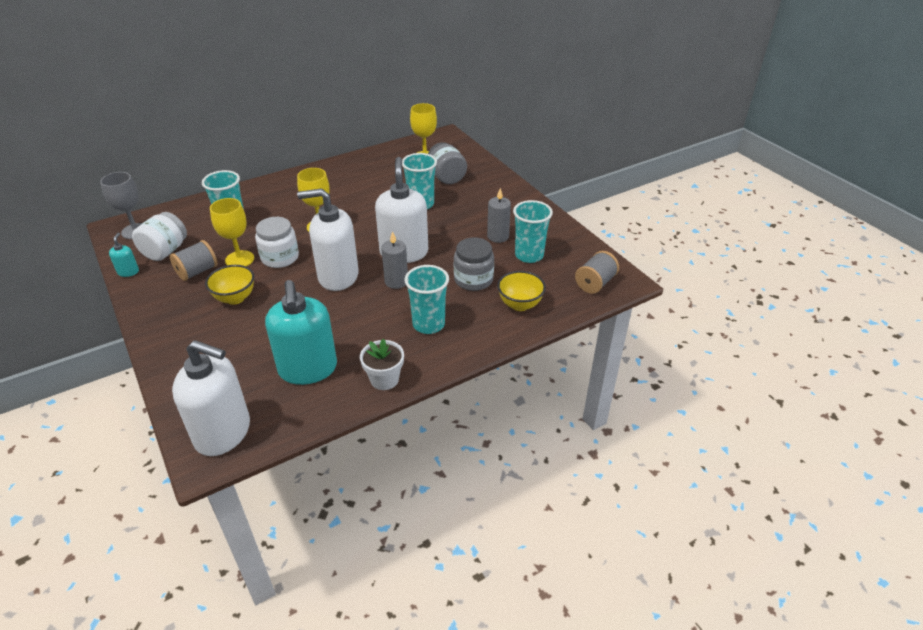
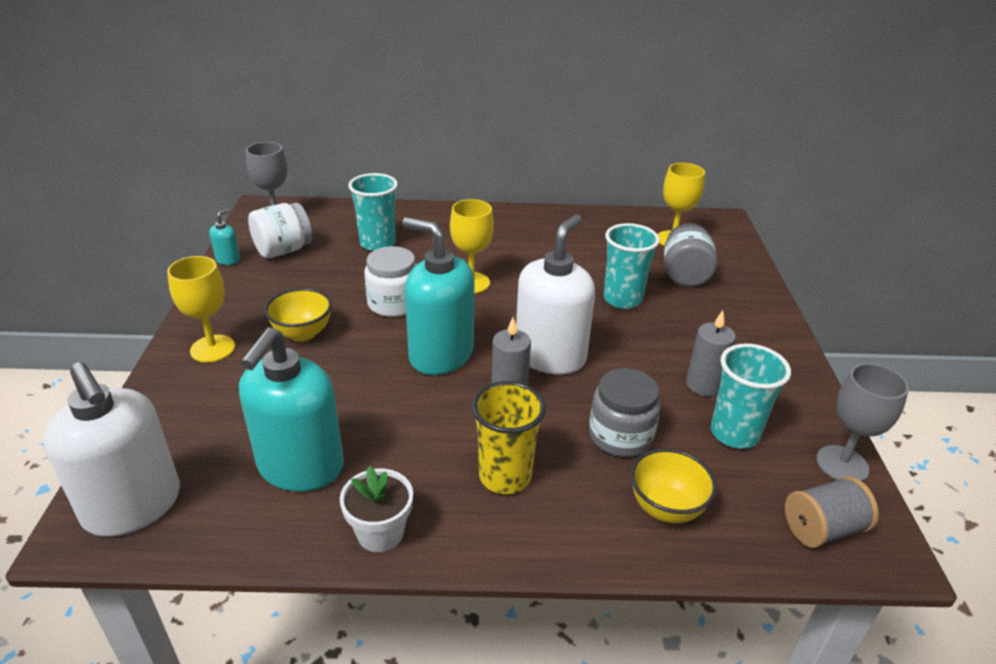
camera: 30 degrees right, 5 degrees down
grey spool [170,240,218,281] -> none
yellow goblet [210,198,254,266] -> yellow goblet moved to [167,256,235,363]
white soap dispenser [297,188,359,291] -> turquoise soap dispenser [402,217,474,375]
turquoise cup [405,265,449,334] -> yellow cup [472,381,546,494]
none -> grey goblet [816,363,909,481]

